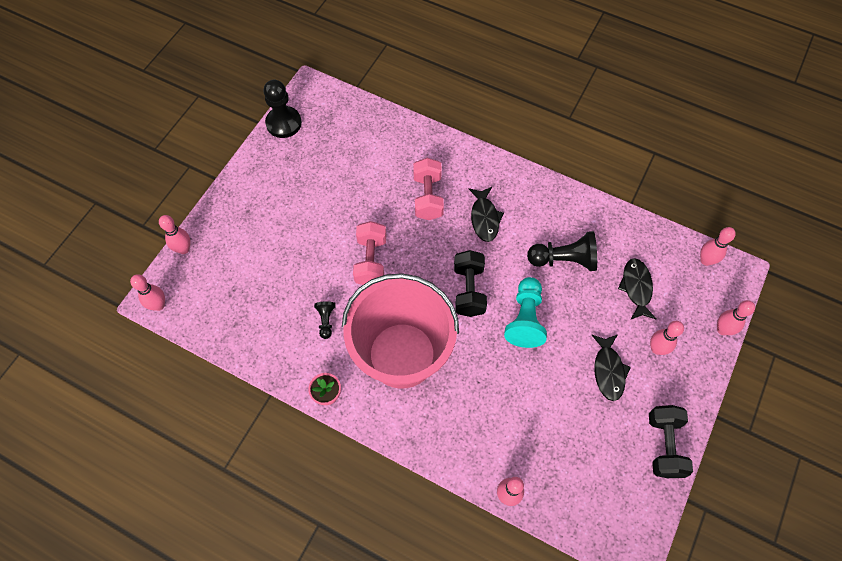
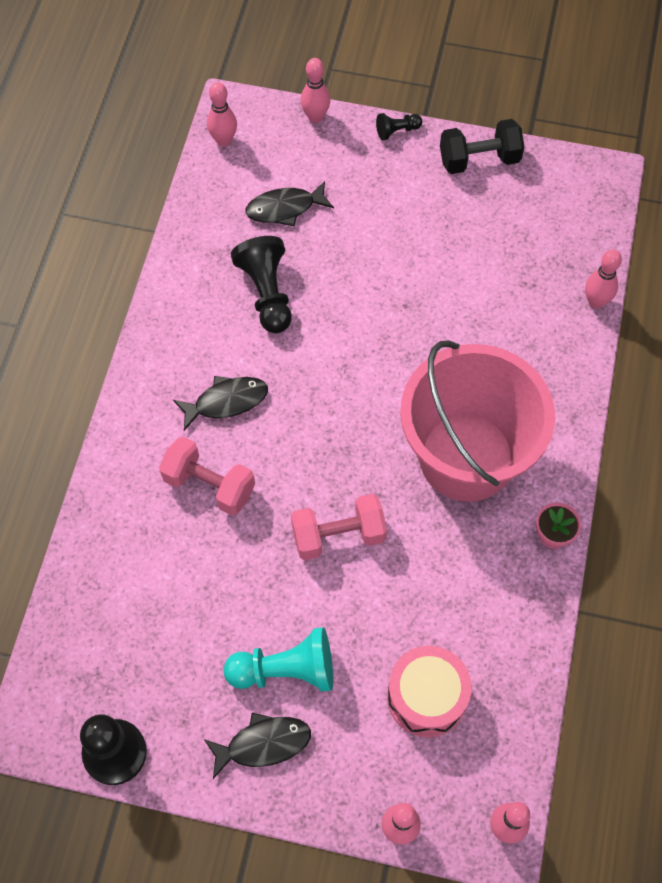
camera: 105 degrees left, 0 degrees up
black pawn [314,301,336,339] -> black pawn moved to [376,113,422,140]
pink dumbbell [413,158,444,220] -> pink dumbbell turned 45 degrees clockwise [159,437,255,515]
black dumbbell [454,250,487,317] -> none
turquoise pawn [504,277,547,348] -> turquoise pawn moved to [224,627,333,692]
black fish [592,335,631,401] -> black fish moved to [204,713,311,779]
pink bowling pin [650,321,684,355] -> none
none -> pink drum [387,646,472,737]

